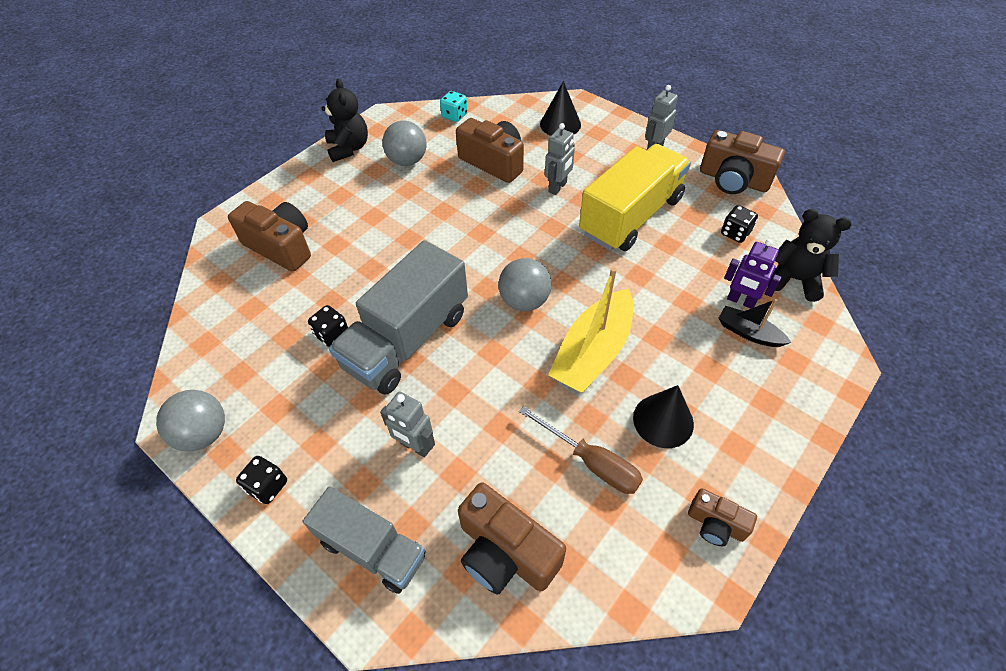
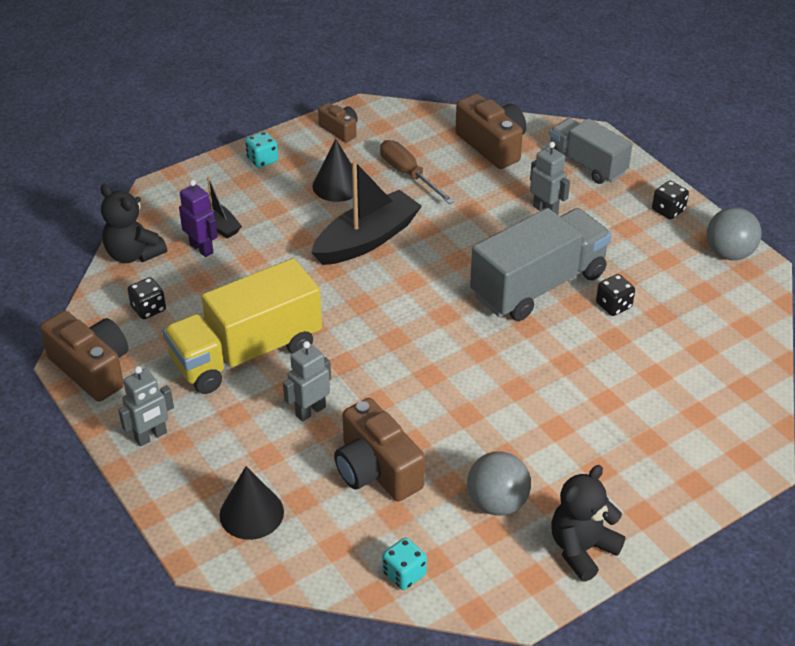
camera: 165 degrees left, 10 degrees down
brown camera [228,201,311,272] -> none
black teddy bear [322,79,368,162] -> black teddy bear turned 45 degrees clockwise [551,465,626,581]
grey ball [499,258,551,311] -> none
yellow boat [548,267,633,393] -> black boat [311,160,422,265]
none -> turquoise dice [245,131,278,168]

